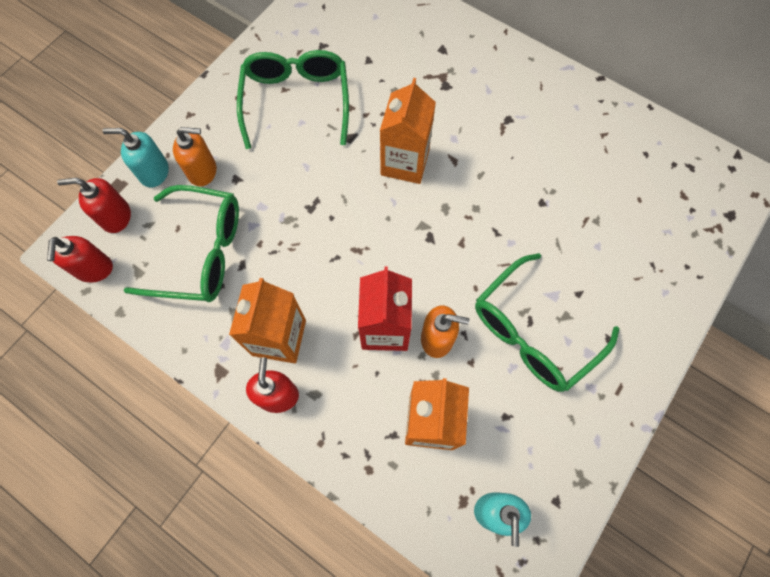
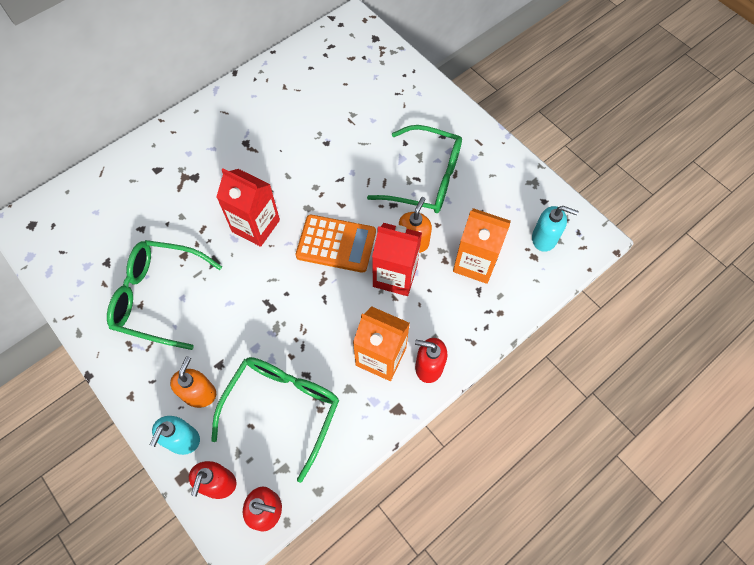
camera: 75 degrees left, 5 degrees down
orange carton [380,78,436,184] -> red carton [217,169,280,247]
green glasses [475,253,620,392] -> green glasses turned 45 degrees counterclockwise [367,125,462,213]
none -> orange calculator [296,215,376,273]

